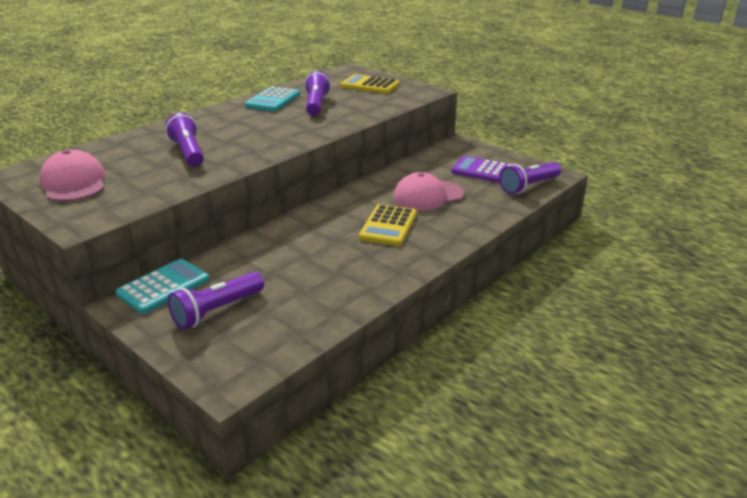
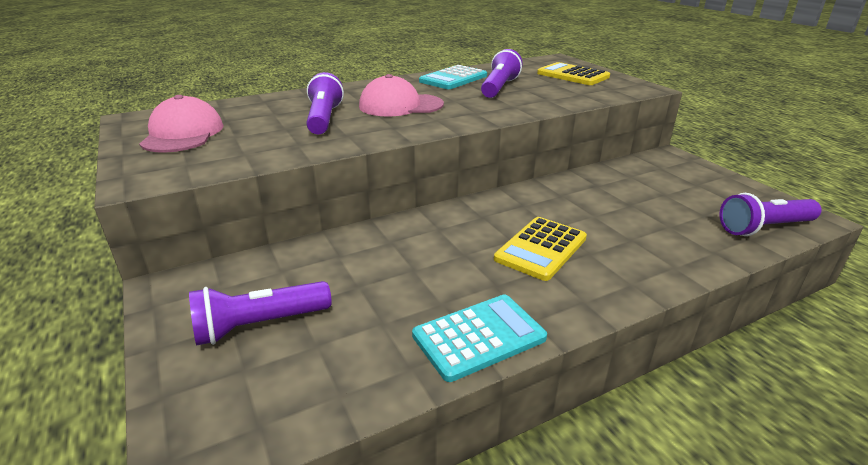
camera: 20 degrees right, 0 degrees up
turquoise calculator [115,259,209,314] -> turquoise calculator moved to [412,294,547,382]
pink cap [394,172,464,210] -> pink cap moved to [359,74,444,116]
purple calculator [451,156,511,183] -> none

